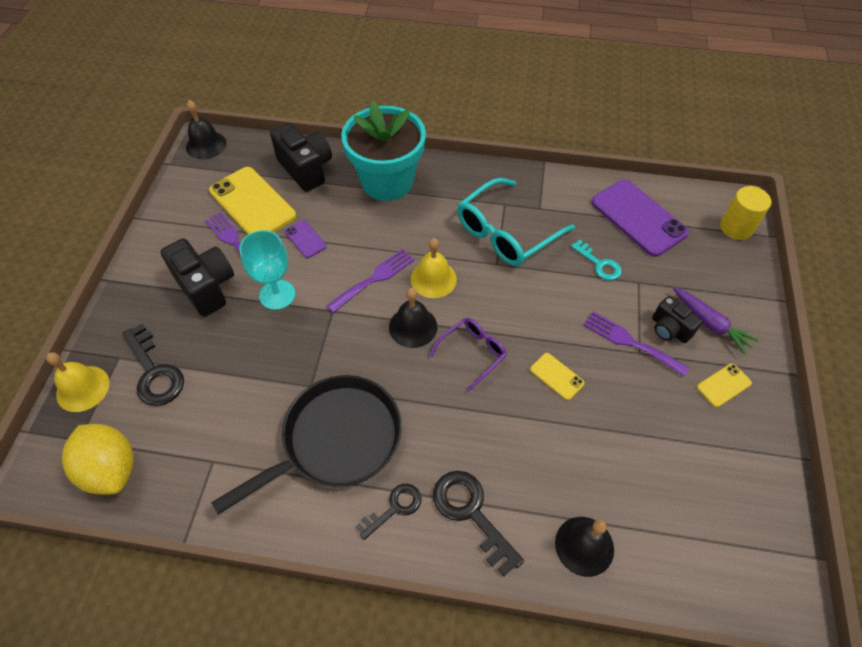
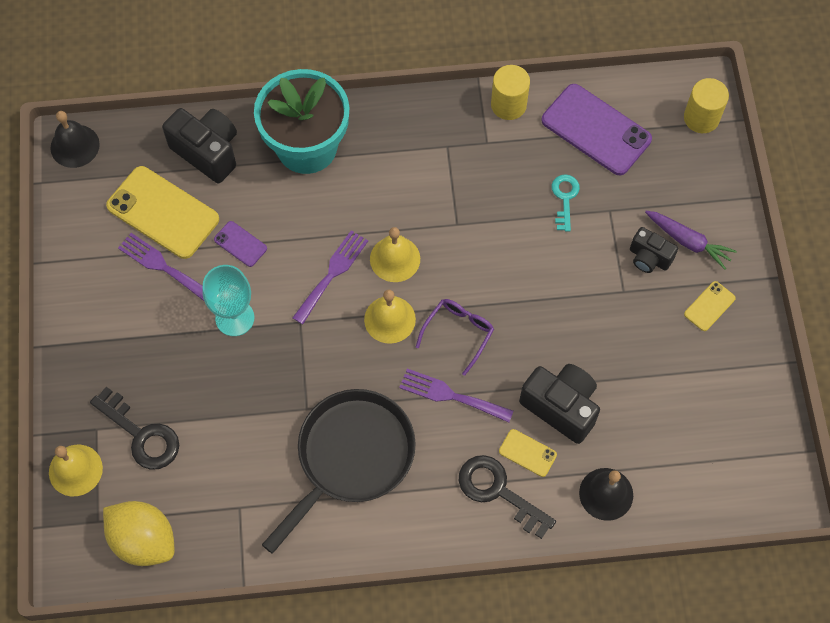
camera: 15 degrees left, 10 degrees up
black camera [160,238,234,317] -> black camera moved to [519,364,600,444]
black key [356,484,422,540] -> none
black bell [389,288,437,348] -> yellow bell [364,290,416,344]
turquoise glasses [457,178,575,266] -> none
yellow phone [530,353,585,400] -> yellow phone moved to [499,429,557,477]
turquoise key [571,240,622,280] -> turquoise key turned 120 degrees counterclockwise [552,175,580,232]
purple fork [583,311,689,377] -> purple fork moved to [399,369,513,422]
none -> yellow cylinder [491,65,530,120]

